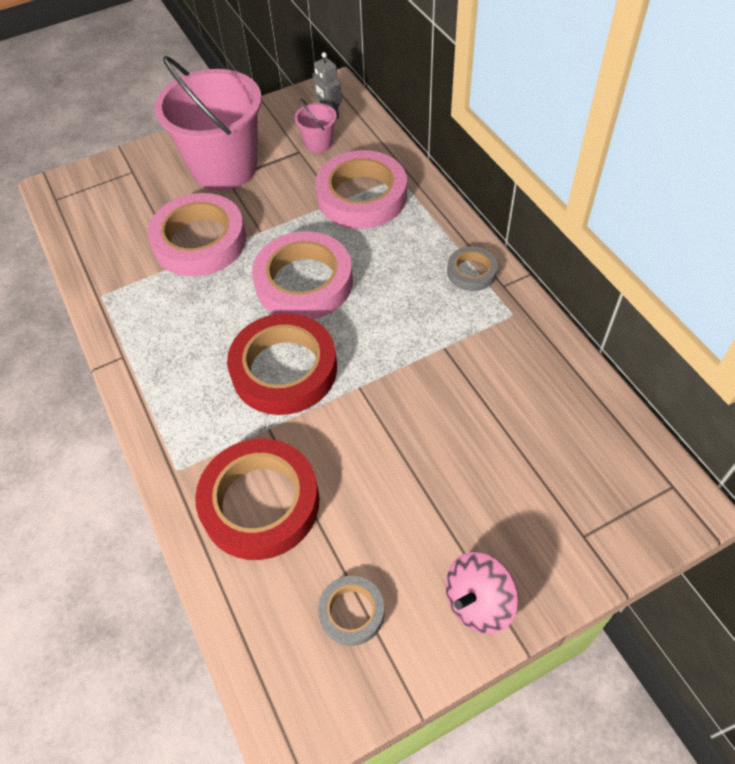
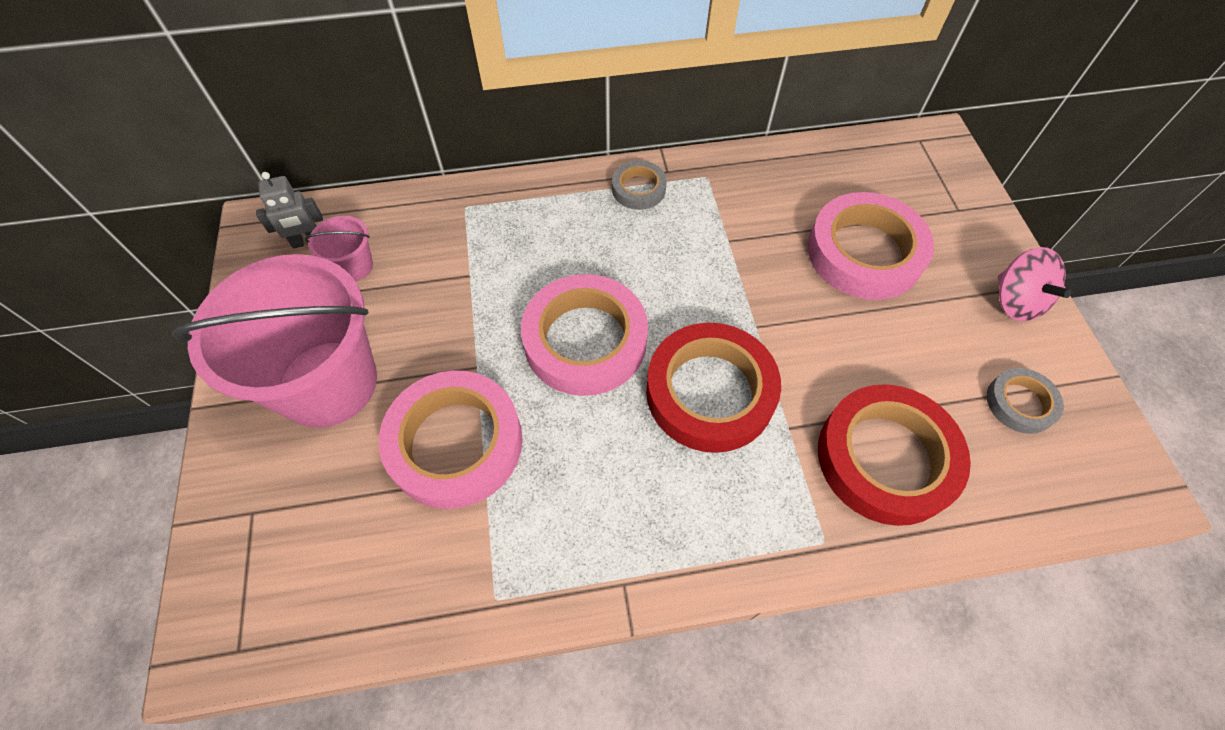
camera: 75 degrees left, 5 degrees up
pink tape [315,150,407,229] -> pink tape moved to [808,192,934,300]

